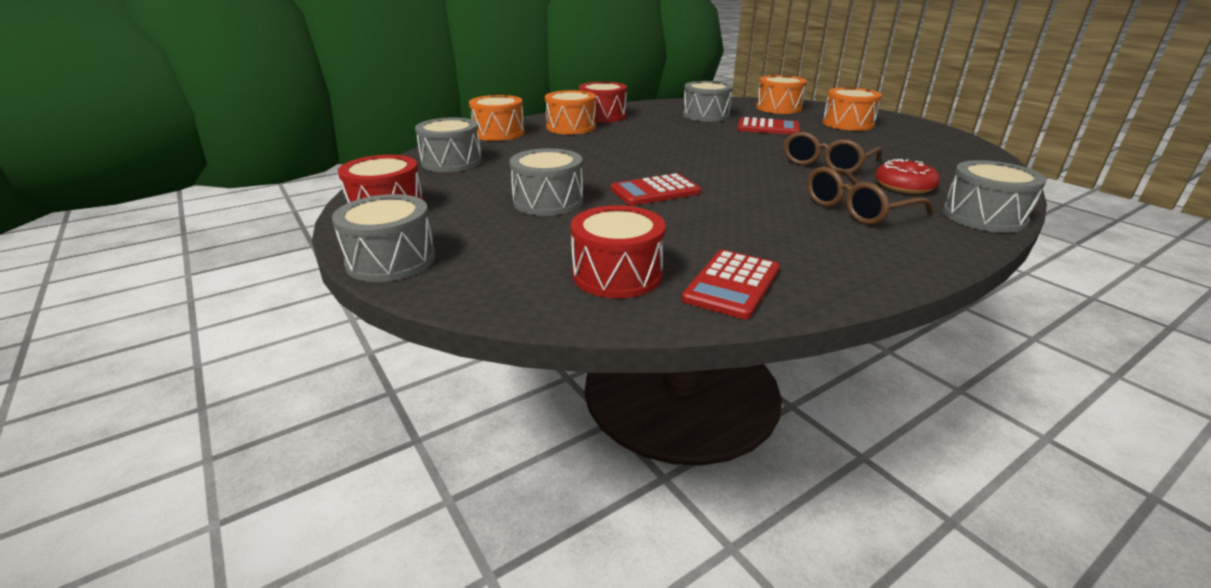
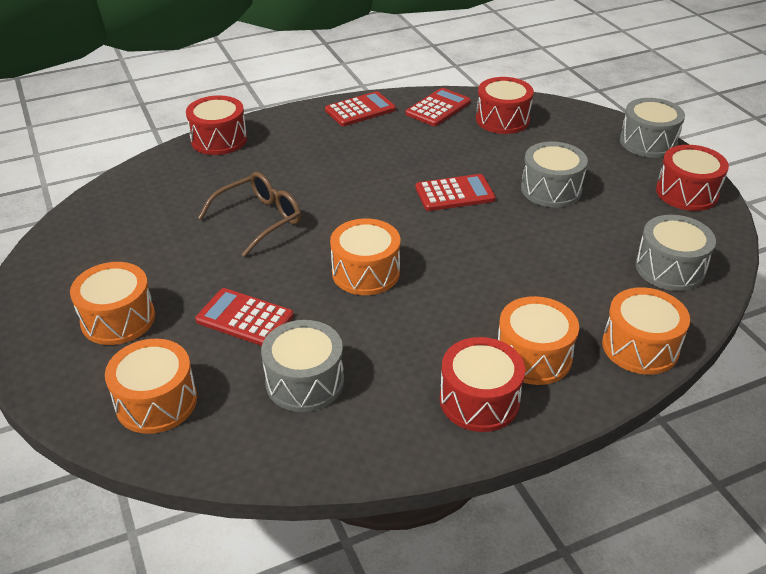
camera: 170 degrees left, 10 degrees up
brown glasses [807,167,934,225] -> none
red donut [875,159,940,194] -> none
grey drum [943,160,1046,233] -> red drum [186,95,247,155]
none -> red calculator [325,91,396,126]
none -> orange drum [330,218,400,295]

